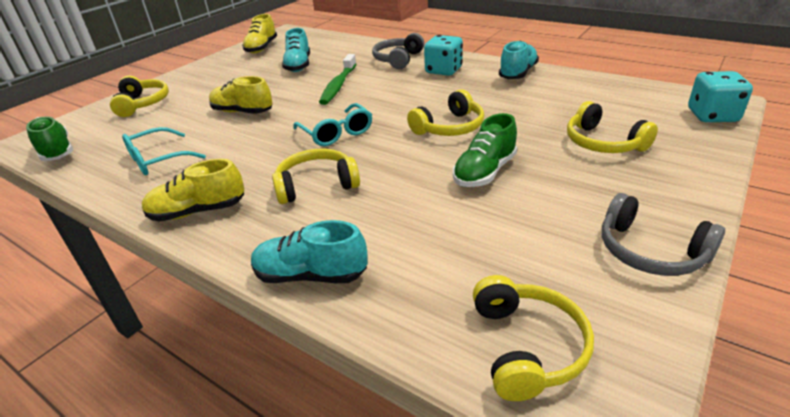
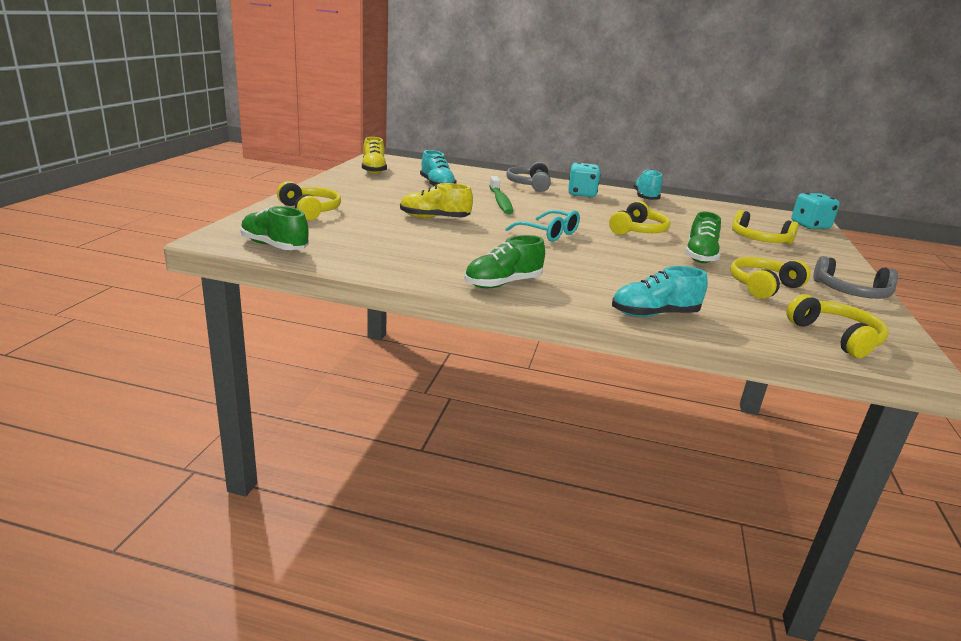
camera: 25 degrees left, 10 degrees down
turquoise glasses [122,127,206,175] -> none
yellow shoe [142,159,244,222] -> green shoe [464,235,545,288]
yellow headphones [272,149,360,204] -> yellow headphones moved to [730,257,811,299]

